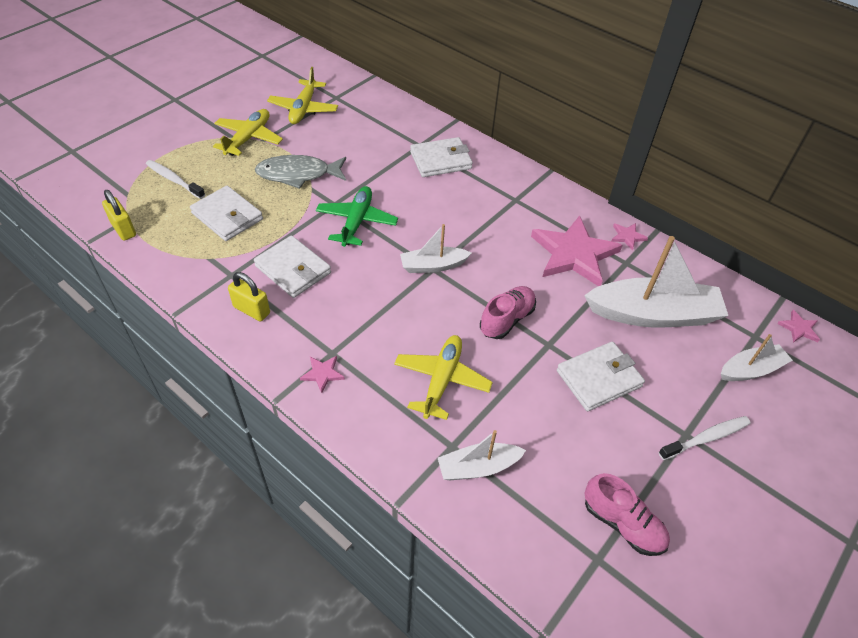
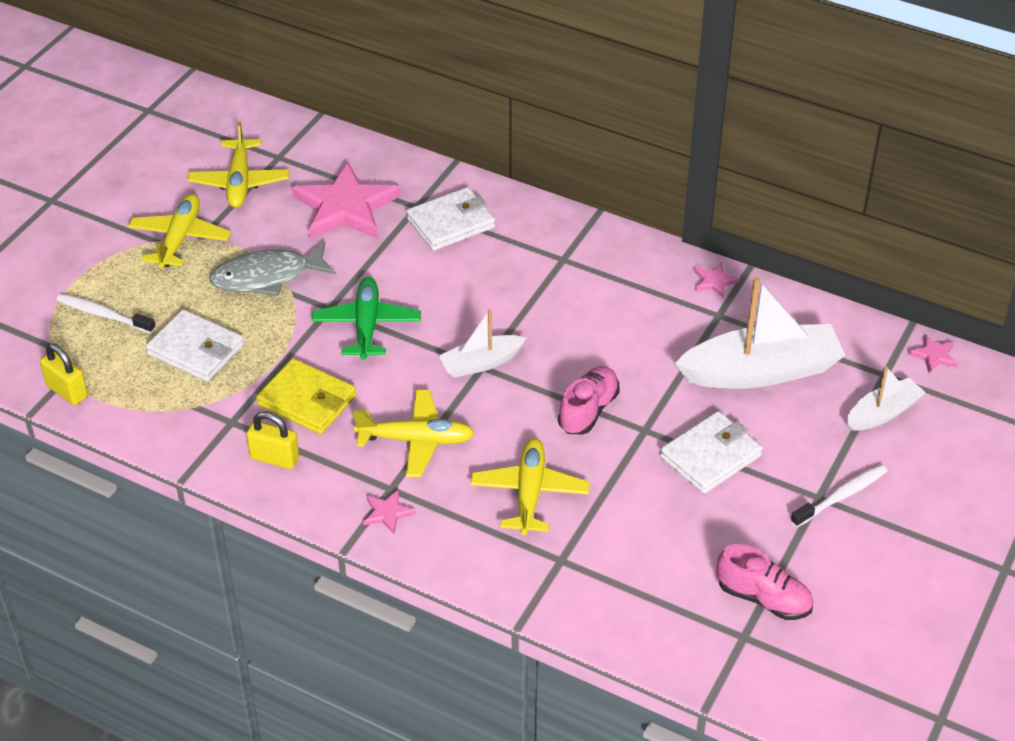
camera: 10 degrees left, 5 degrees down
white wallet [254,235,331,298] -> yellow wallet [256,358,357,434]
white boat [438,430,526,480] -> none
pink star [531,215,623,286] -> pink star moved to [292,162,401,239]
none -> yellow plane [353,390,475,477]

